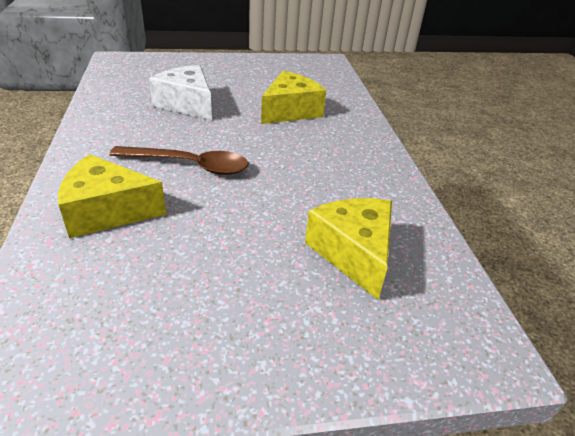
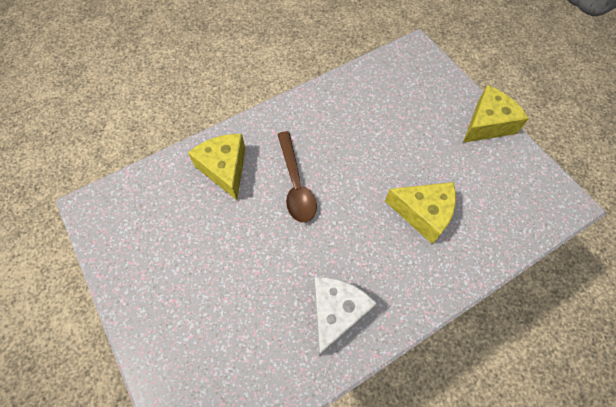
camera: 70 degrees right, 25 degrees up
white cheese [149,65,212,120] -> white cheese moved to [314,277,377,357]
yellow cheese [305,198,392,300] -> yellow cheese moved to [463,85,529,143]

